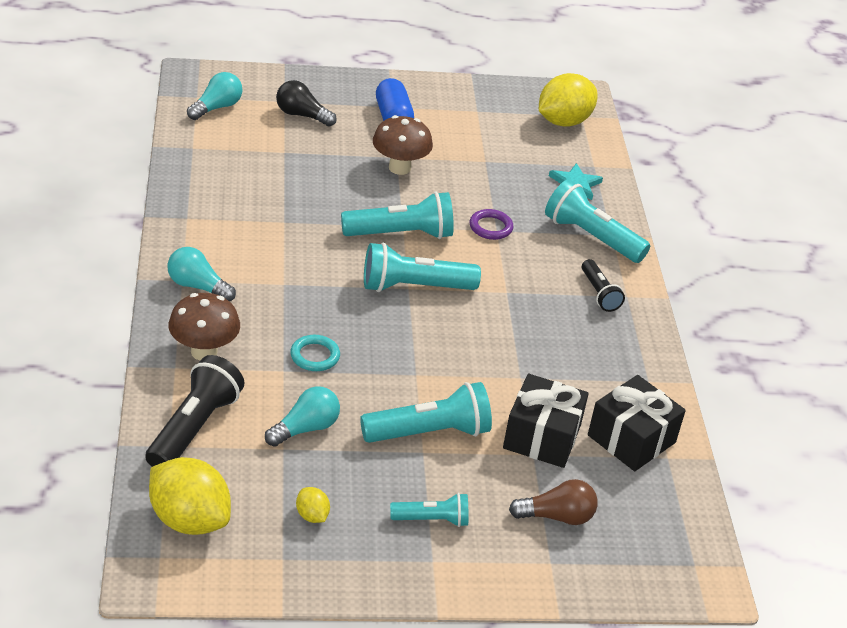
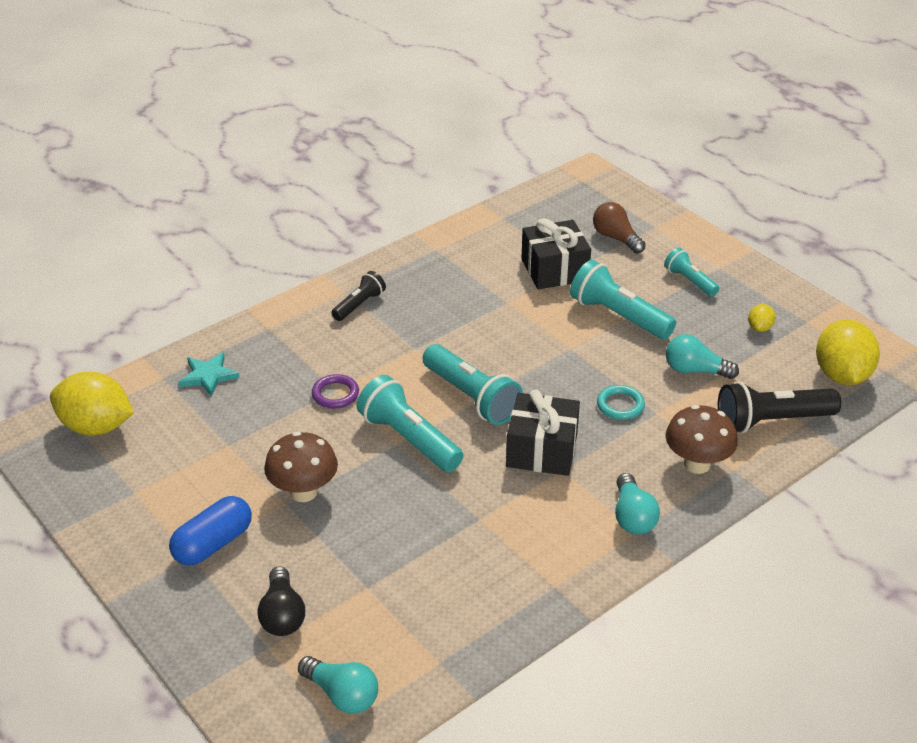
camera: 120 degrees left, 0 degrees up
turquoise light bulb [187,72,243,120] -> turquoise light bulb turned 150 degrees counterclockwise [298,656,378,714]
turquoise flashlight [545,179,650,263] -> none
black gift [588,375,686,471] -> black gift moved to [506,389,580,476]

